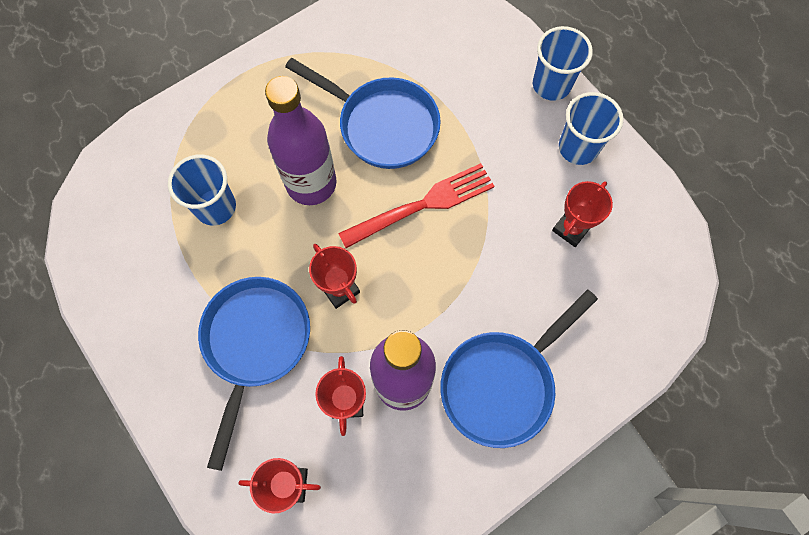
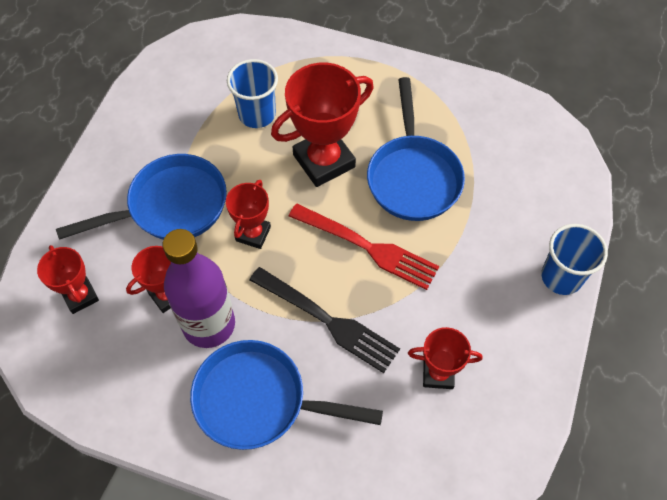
camera: 55 degrees right, 10 degrees down
purple bottle [265,76,337,205] -> red trophy [271,63,374,187]
blue cup [559,92,623,165] -> none
none -> black fork [249,267,400,373]

